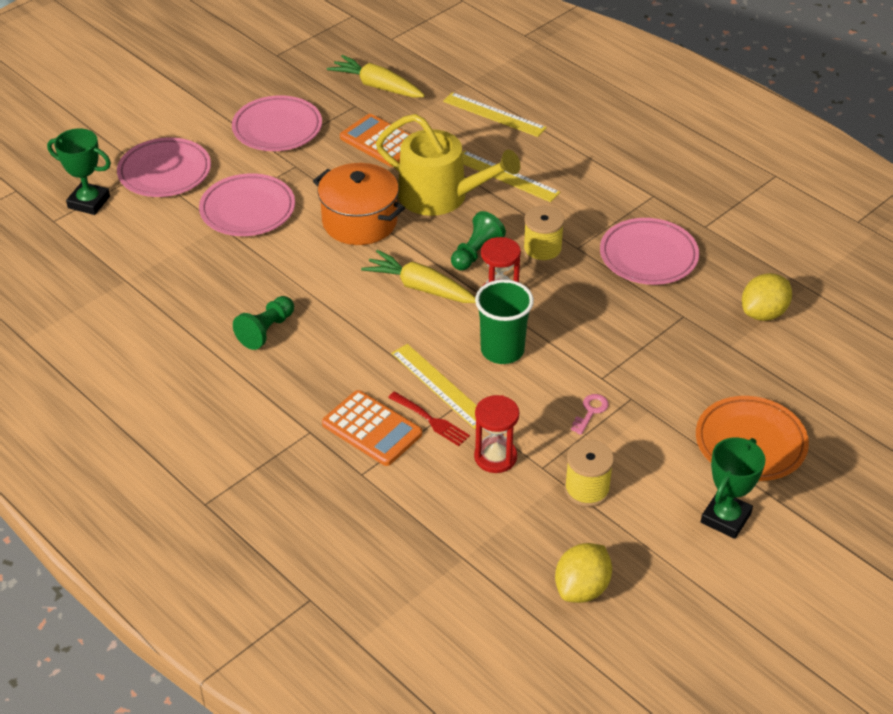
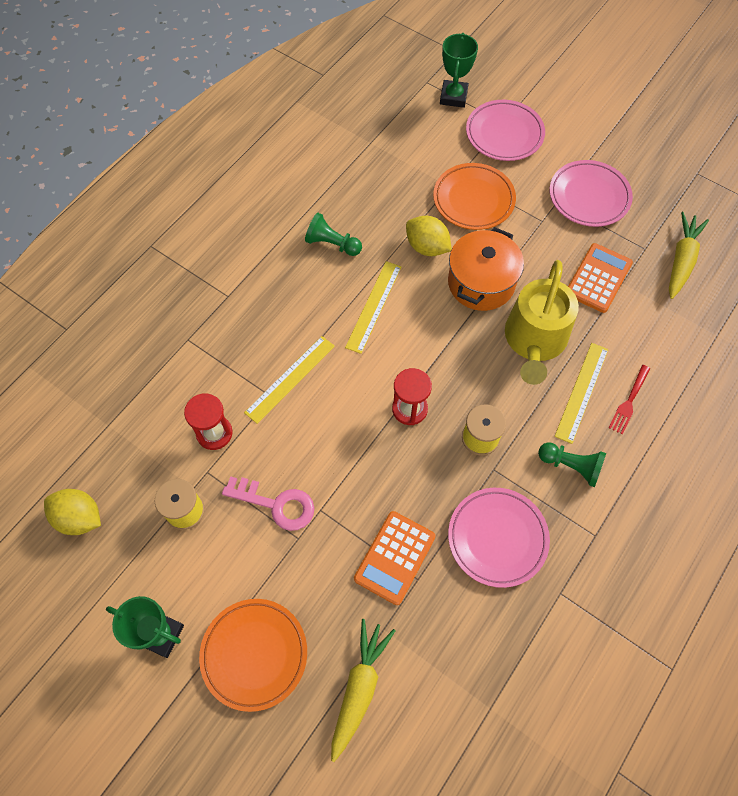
camera: 80 degrees right, 20 degrees up
pink plate [199,173,295,236] -> orange plate [433,163,516,230]
orange calculator [322,390,422,466] -> orange calculator moved to [354,511,436,605]
yellow carrot [361,250,476,303] -> yellow carrot moved to [331,619,396,762]
red fork [388,391,470,446] -> red fork moved to [609,365,650,435]
yellow ruler [443,92,547,137] -> yellow ruler moved to [345,261,401,354]
green pawn [451,211,506,270] -> green pawn moved to [538,442,606,487]
green cup [475,279,534,364] -> none
pink key [571,394,609,435] -> pink key [222,476,314,531], size x1.84
yellow lemon [742,273,792,321] -> yellow lemon moved to [406,216,452,256]

